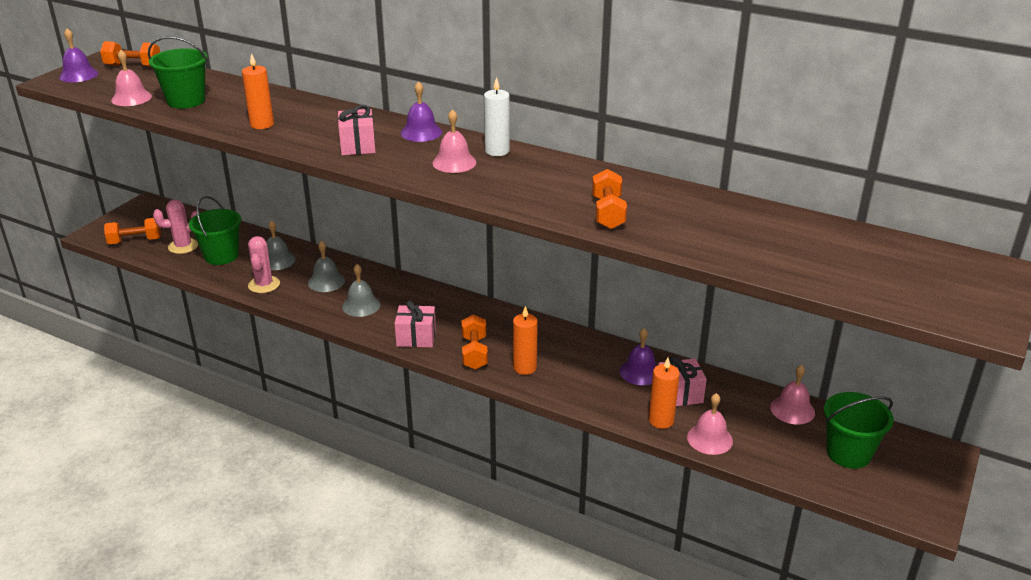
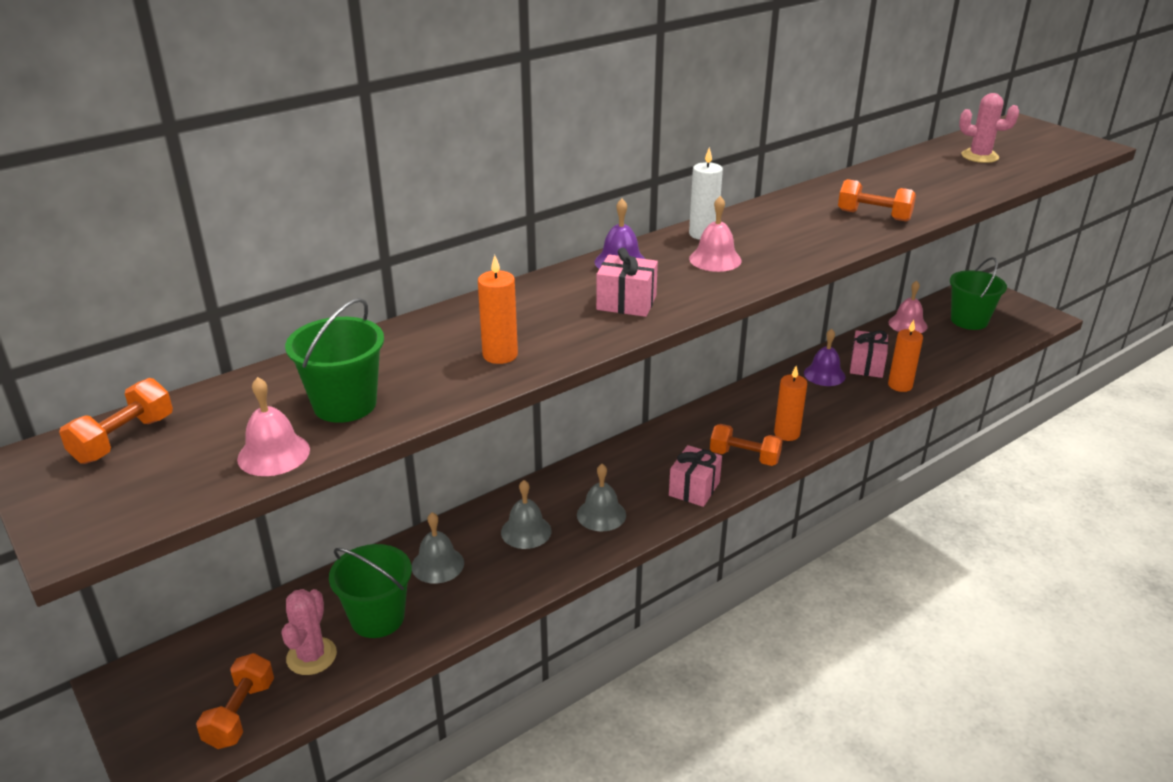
camera: 65 degrees left, 0 degrees up
purple bell [59,28,98,82] -> none
pink cactus [248,236,280,293] -> pink cactus moved to [959,93,1019,163]
pink bell [687,393,733,455] -> none

